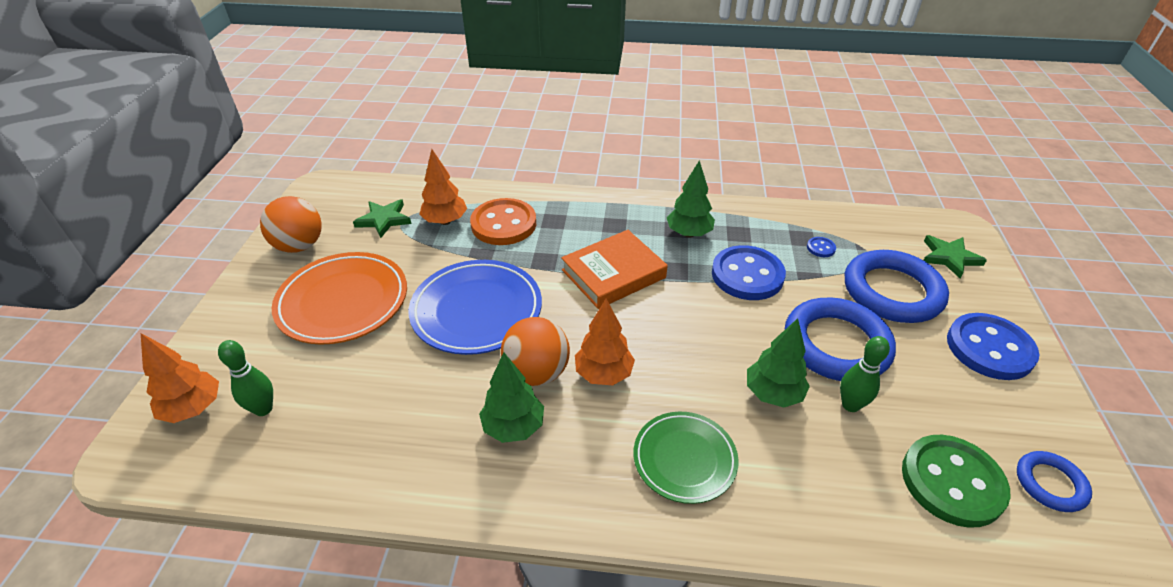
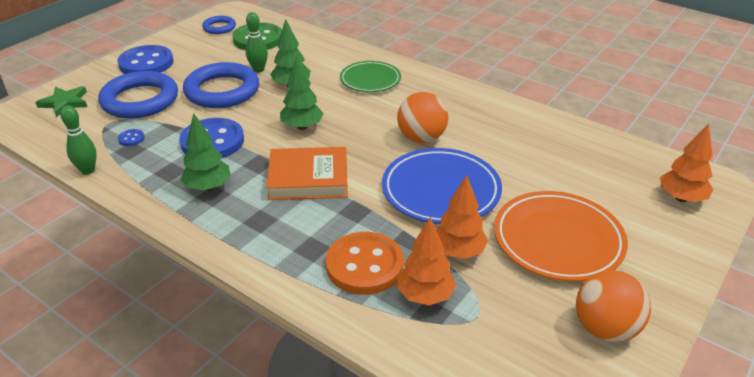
camera: 150 degrees left, 5 degrees down
green bowling pin [218,340,273,416] -> green bowling pin moved to [60,105,97,175]
green star [353,199,411,238] -> none
green tree [479,352,544,443] -> green tree moved to [280,57,324,130]
orange tree [575,299,635,385] -> orange tree moved to [436,175,488,259]

